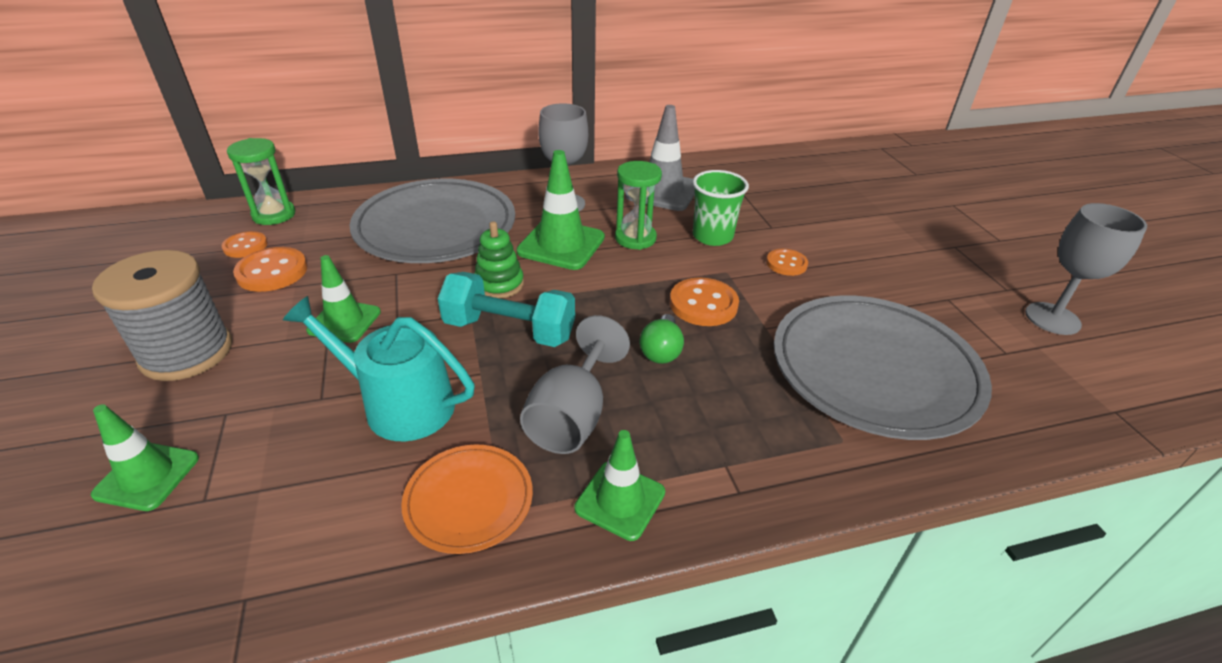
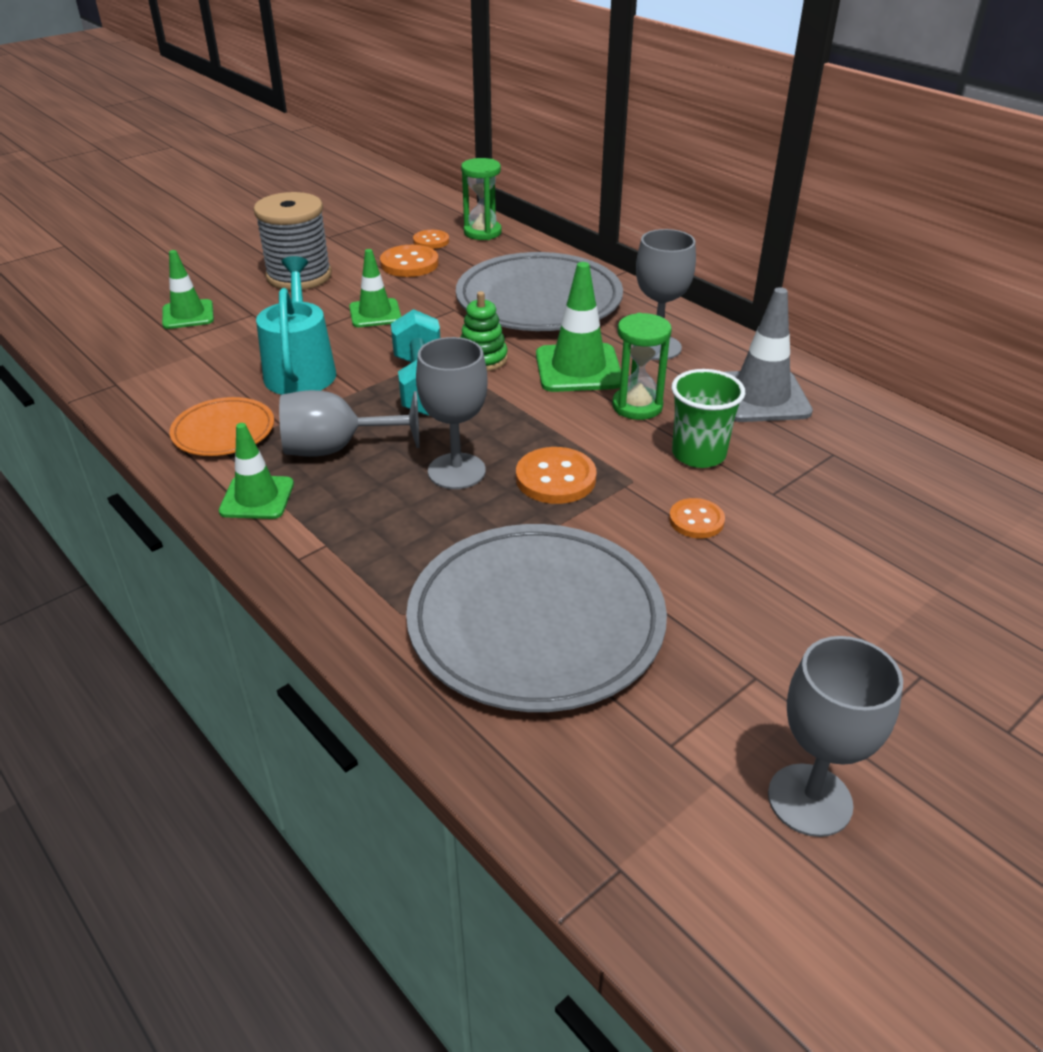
camera: 65 degrees right, 0 degrees up
green light bulb [640,314,684,364] -> grey goblet [416,337,488,489]

